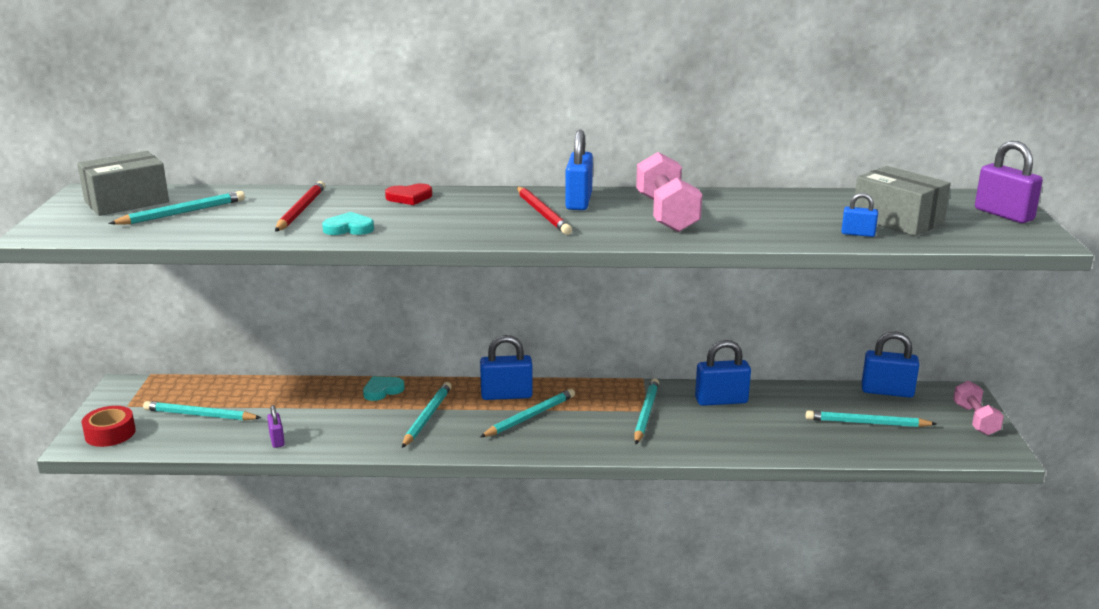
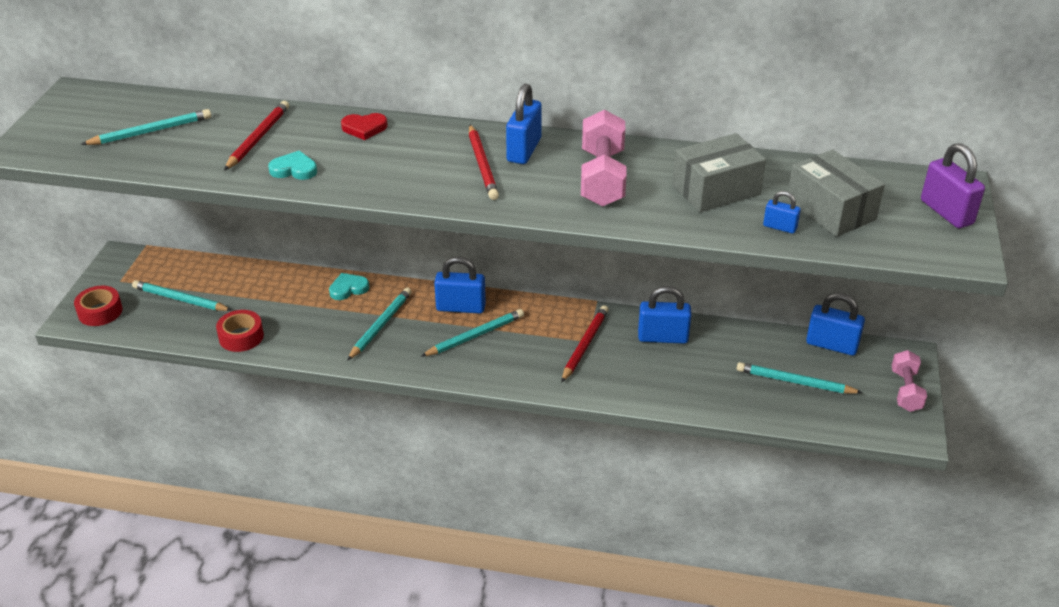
camera: 10 degrees right, 15 degrees up
grey box [77,151,169,216] -> grey box moved to [672,133,766,212]
purple padlock [267,405,285,448] -> red tape [216,310,264,352]
turquoise pencil [634,379,659,444] -> red pencil [561,305,609,383]

